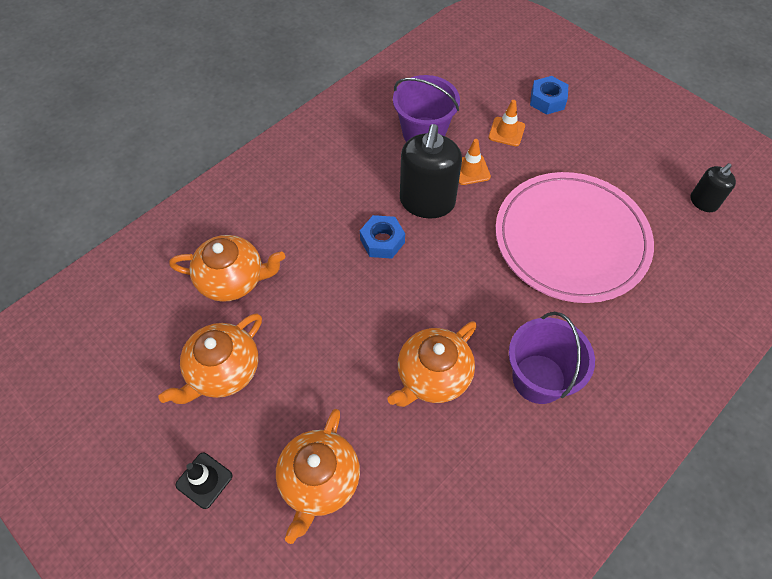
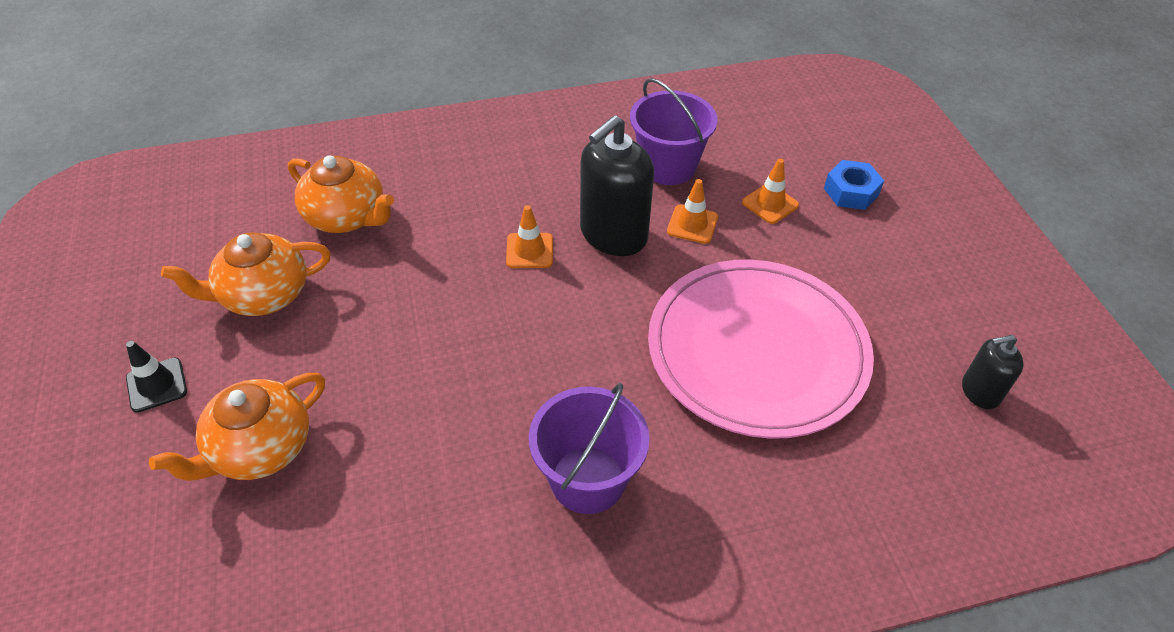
camera: 30 degrees right, 10 degrees down
blue nut [360,215,405,259] -> orange traffic cone [506,205,553,268]
orange teapot [387,321,477,407] -> none

